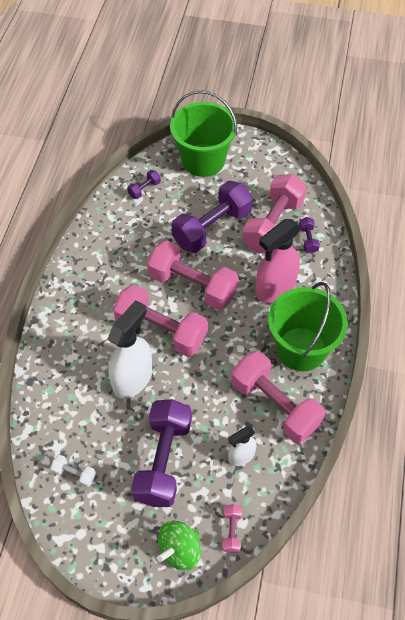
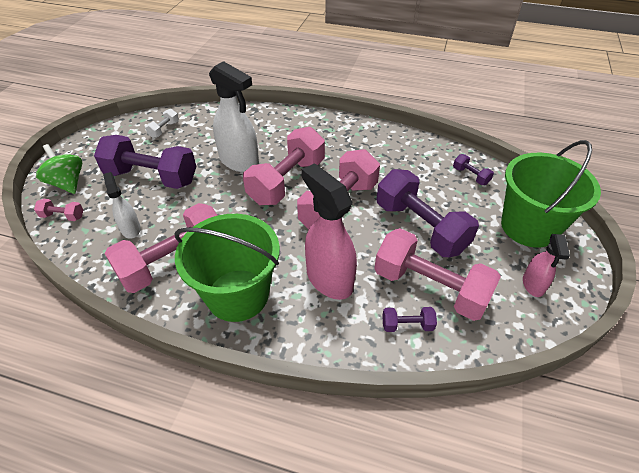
camera: 95 degrees right, 10 degrees down
none -> pink spray bottle [523,234,570,297]

